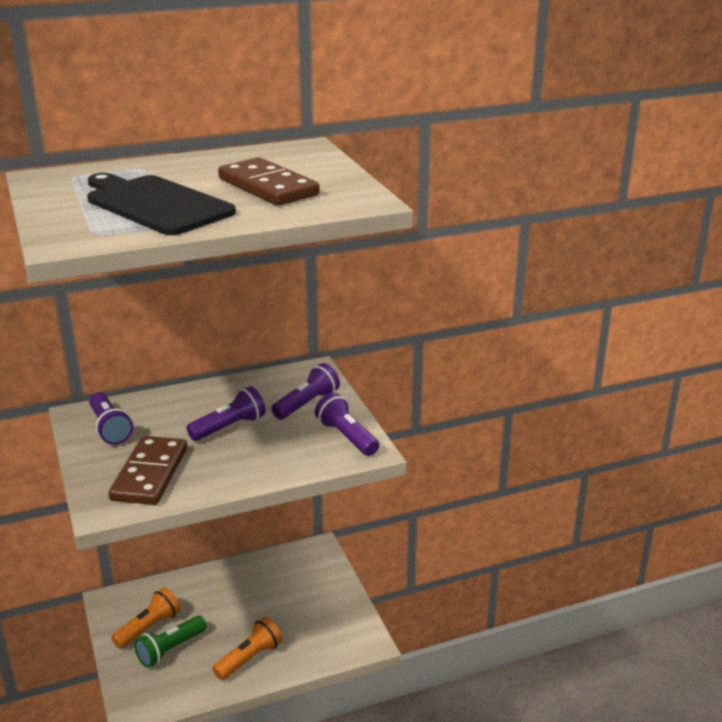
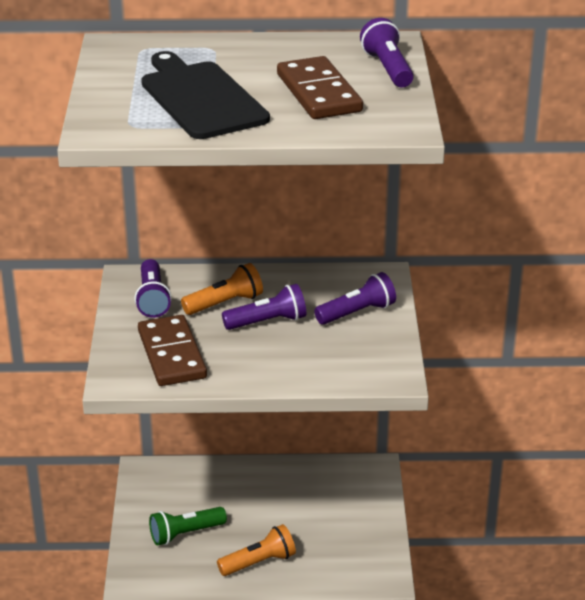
camera: 20 degrees right, 5 degrees up
brown domino [108,436,187,505] -> brown domino turned 45 degrees counterclockwise [138,315,207,386]
orange flashlight [111,588,181,649] -> orange flashlight moved to [181,263,263,315]
purple flashlight [315,393,379,456] -> purple flashlight moved to [360,18,414,88]

